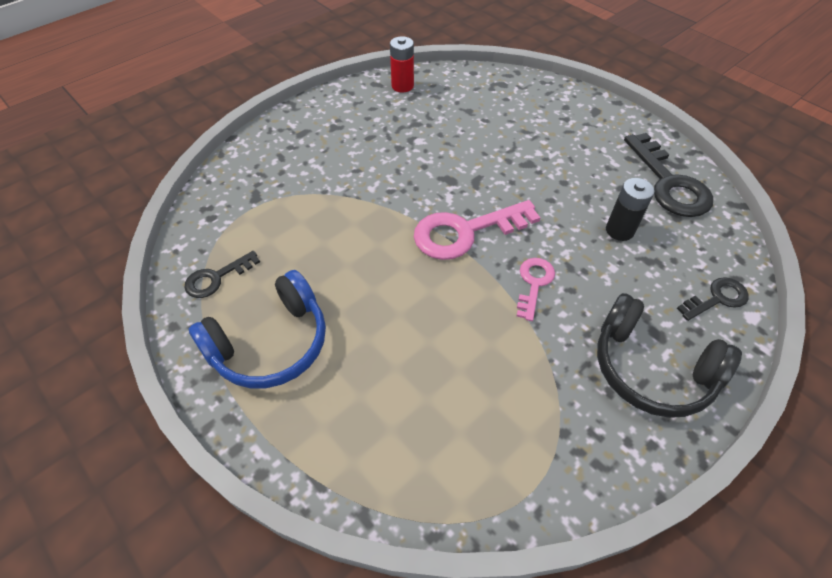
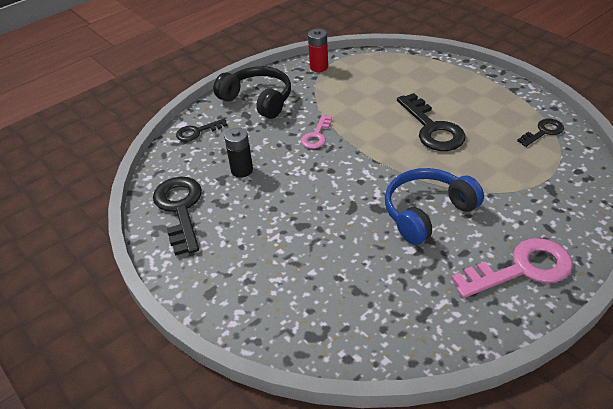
camera: 175 degrees left, 10 degrees down
blue headphones [189,270,326,388] -> blue headphones moved to [385,168,484,245]
red battery [390,36,414,93] -> red battery moved to [308,29,328,72]
pink key [414,200,541,260] -> pink key moved to [451,238,573,298]
none -> black key [397,93,466,151]

